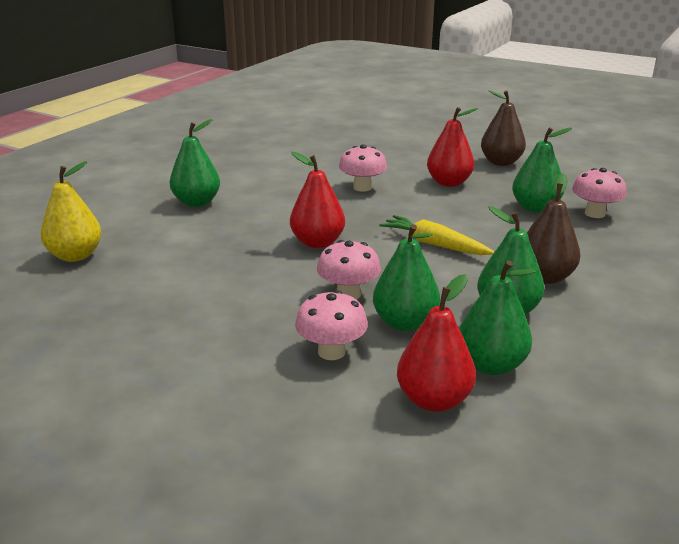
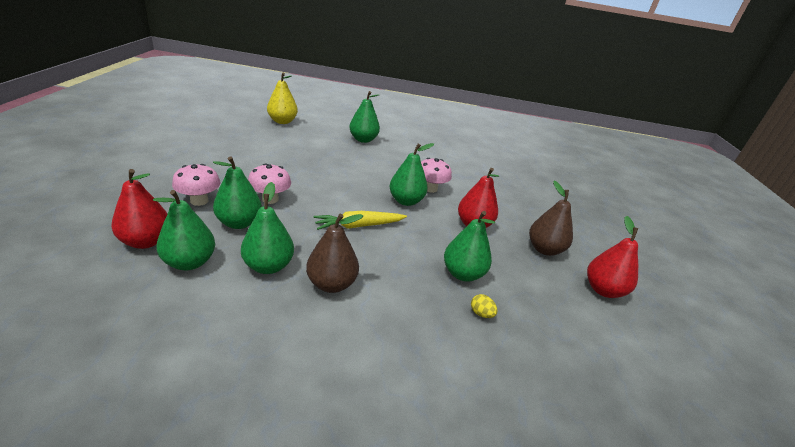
camera: 60 degrees right, 5 degrees up
red pear [290,152,345,248] -> red pear moved to [587,216,638,298]
yellow carrot [379,215,495,255] -> yellow carrot turned 120 degrees counterclockwise [313,211,407,230]
pink mushroom [572,168,627,218] -> yellow egg [471,294,497,318]
none -> green pear [389,143,434,206]

